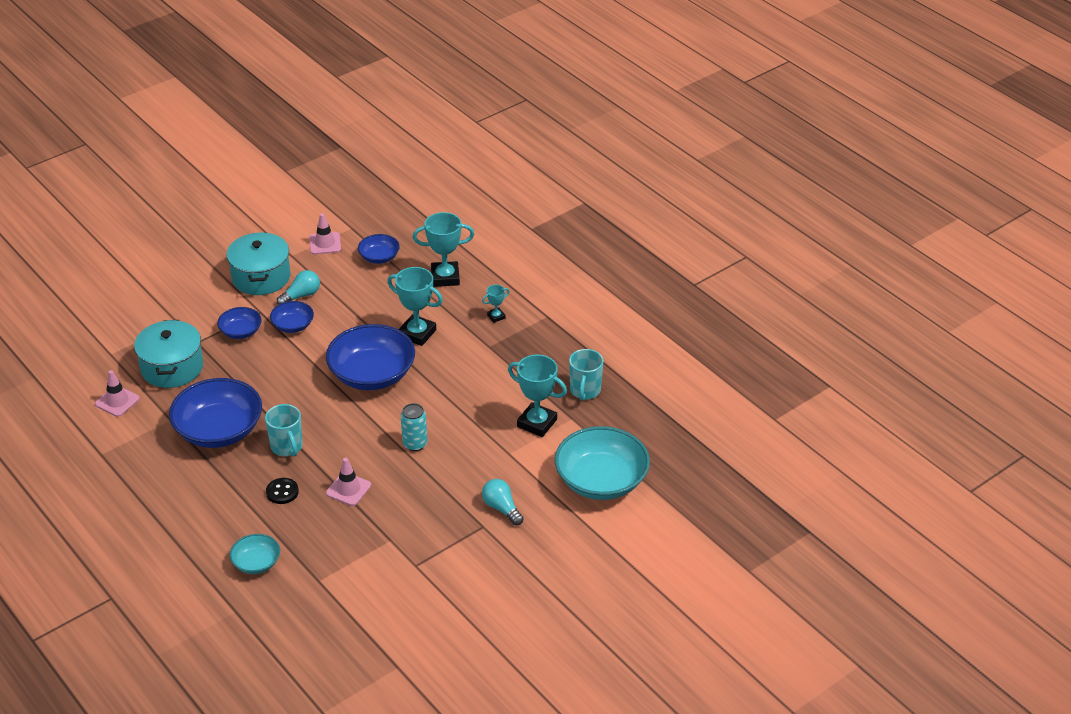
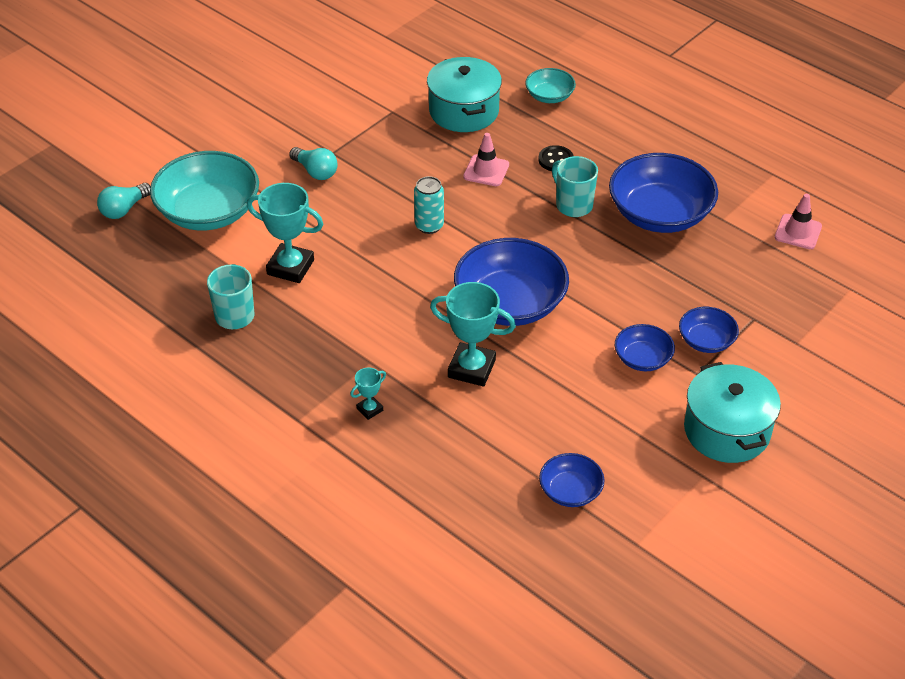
camera: 170 degrees right, 5 degrees up
turquoise pot [134,320,203,388] -> turquoise pot moved to [427,57,502,132]
turquoise light bulb [277,270,320,305] -> turquoise light bulb moved to [97,183,151,219]
pink traffic cone [309,213,341,254] -> none
turquoise trophy [413,212,474,287] -> none

